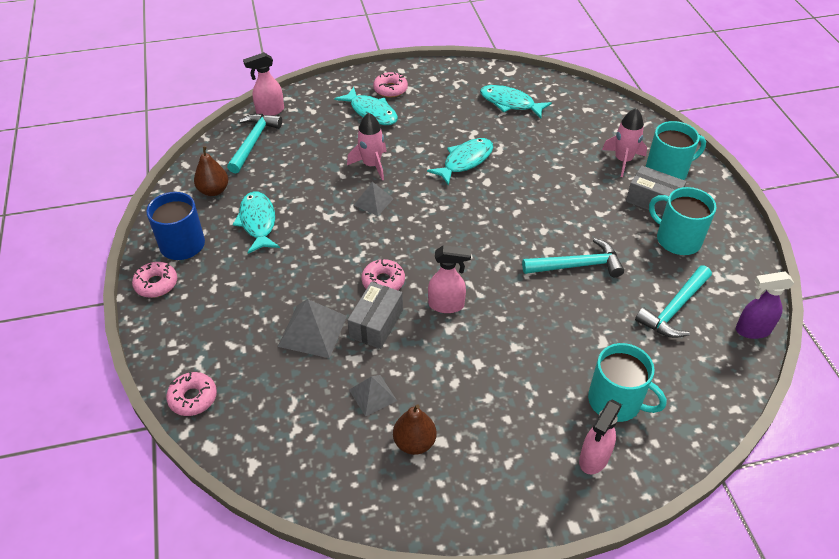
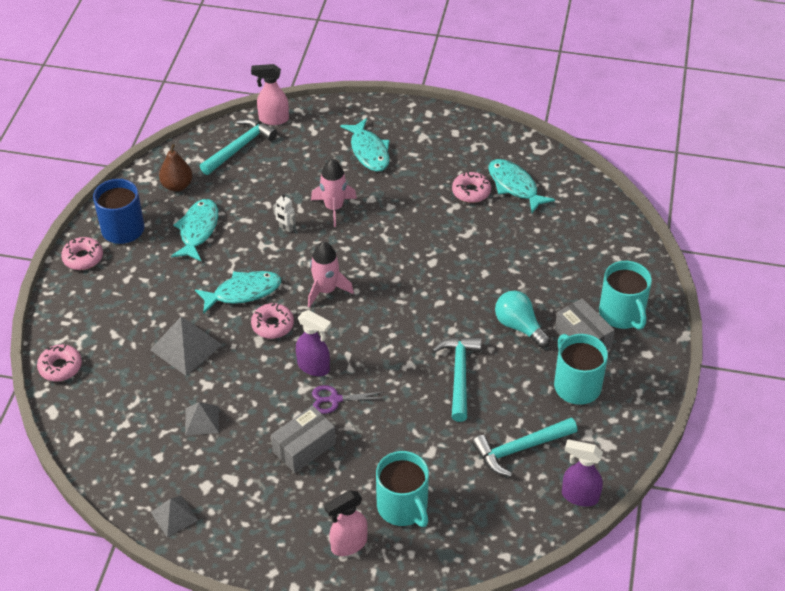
camera: 25 degrees right, 0 degrees up
grey box [348,282,403,349] -> grey box moved to [271,406,336,473]
grey pyramid [353,182,394,216] -> grey pyramid moved to [151,496,198,537]
pink donut [373,72,408,97] -> pink donut moved to [452,172,491,203]
brown pear [393,404,437,455] -> none
turquoise fish [427,138,493,186] -> turquoise fish moved to [195,271,281,314]
pink spray bottle [428,245,471,313] -> purple spray bottle [296,310,332,376]
turquoise hammer [522,238,624,277] -> turquoise hammer turned 105 degrees counterclockwise [432,337,482,422]
pink rocket [602,108,647,177] -> pink rocket moved to [308,242,354,308]
turquoise mug [646,121,706,180] -> turquoise mug turned 60 degrees clockwise [599,261,652,329]
none -> white robot [273,194,296,233]
none -> purple scissors [312,385,386,414]
none -> turquoise light bulb [495,291,550,348]

